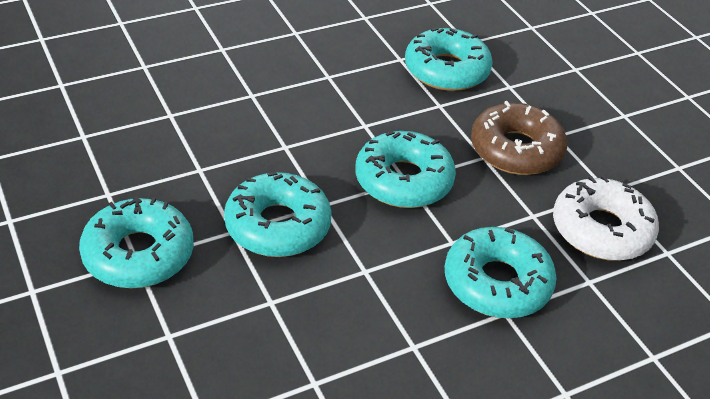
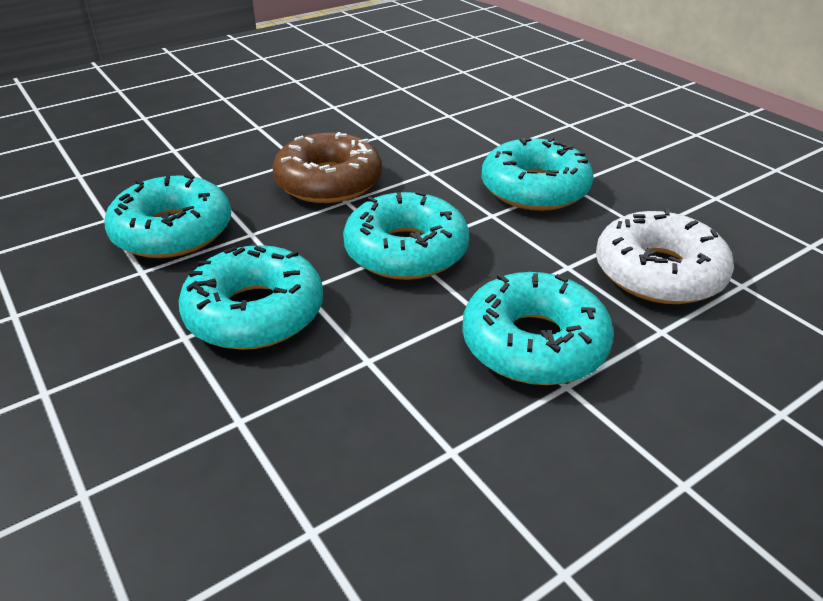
camera: 95 degrees left, 5 degrees down
turquoise donut [79,196,194,288] -> turquoise donut moved to [178,245,323,350]
white donut [553,176,659,261] -> white donut moved to [596,208,734,304]

